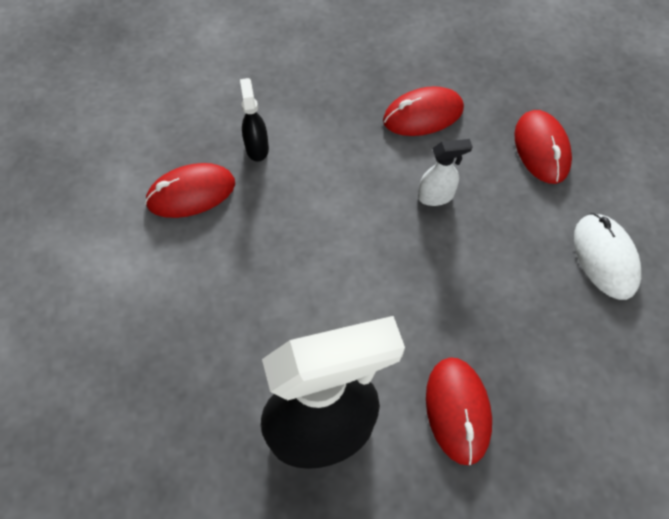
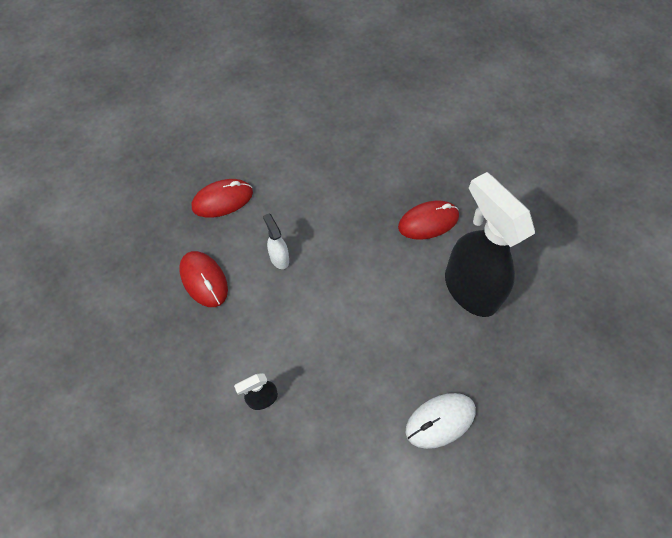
camera: 105 degrees left, 0 degrees up
red mouse [145,163,235,218] -> none
white mouse [574,213,641,300] -> white mouse moved to [406,393,476,449]

